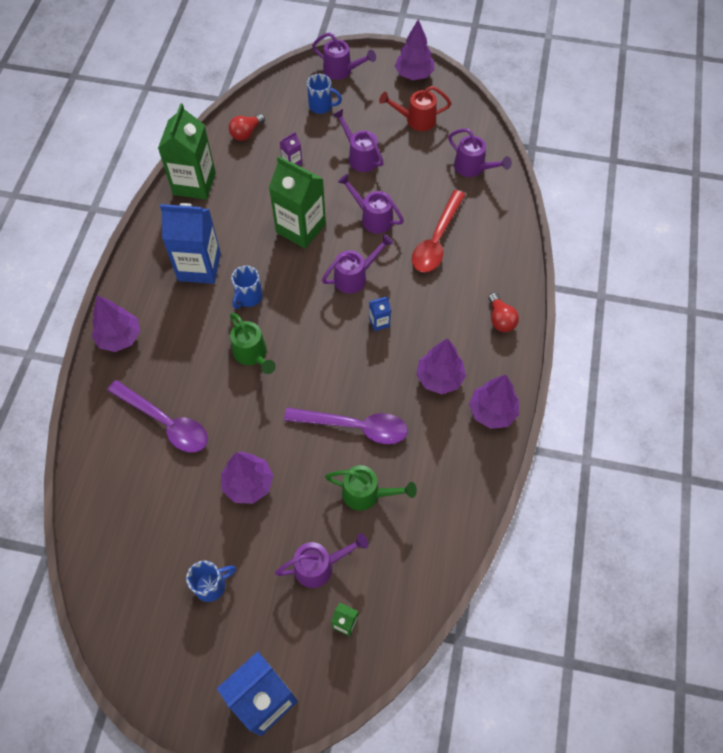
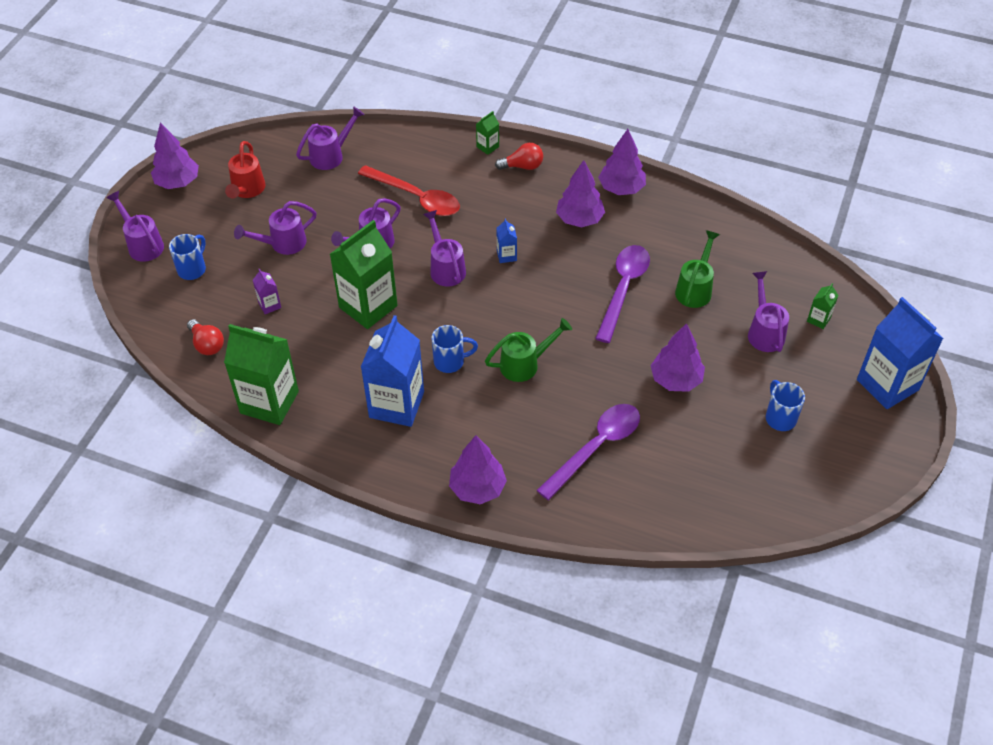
camera: 80 degrees left, 10 degrees down
blue mug [231,266,263,309] -> blue mug turned 45 degrees counterclockwise [432,325,478,373]
purple watering can [312,32,376,80] -> purple watering can turned 75 degrees counterclockwise [106,191,164,262]
none -> green carton [476,111,499,155]

